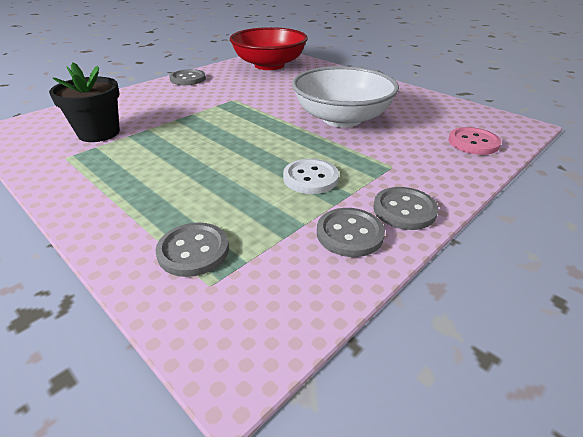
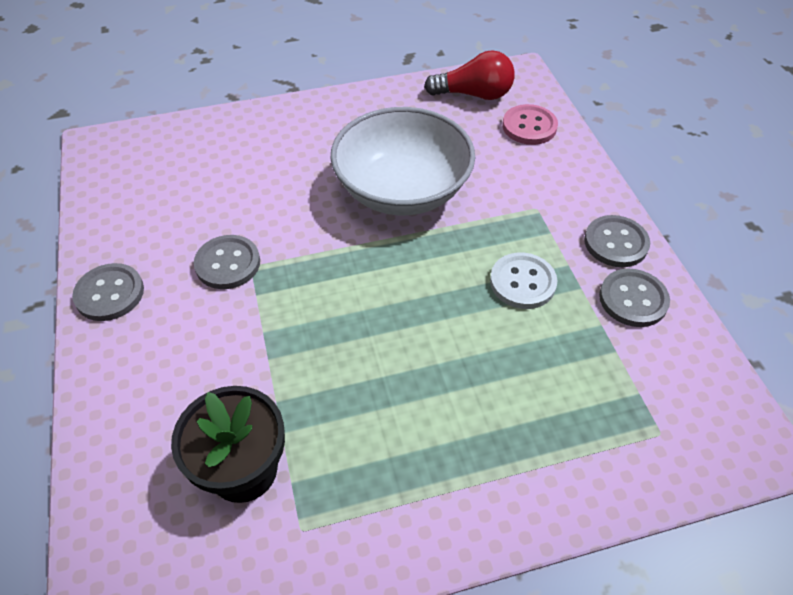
camera: 60 degrees left, 15 degrees up
grey button [155,222,229,277] -> grey button moved to [194,235,260,289]
red bowl [230,27,308,70] -> none
none -> red light bulb [424,50,515,100]

